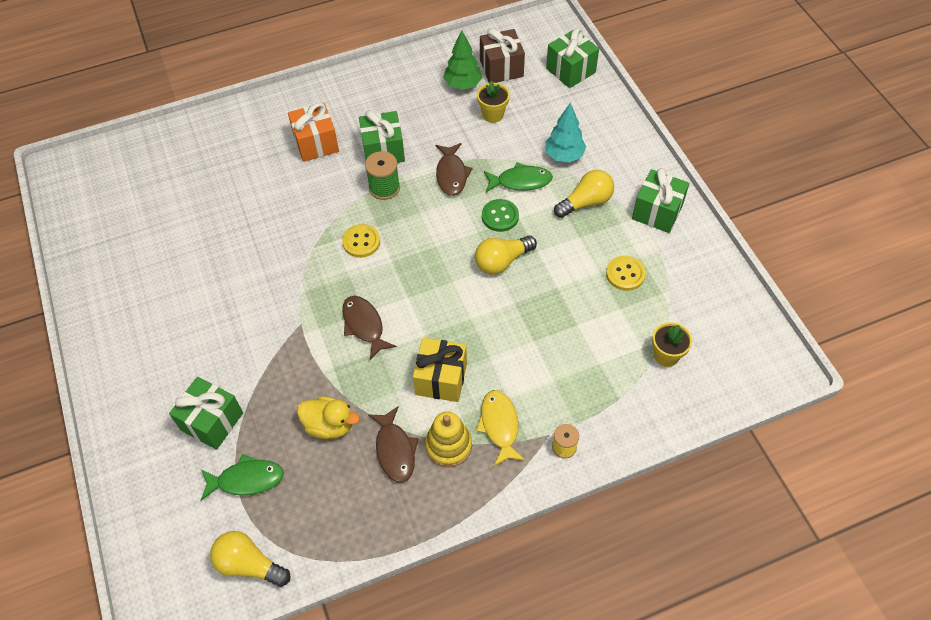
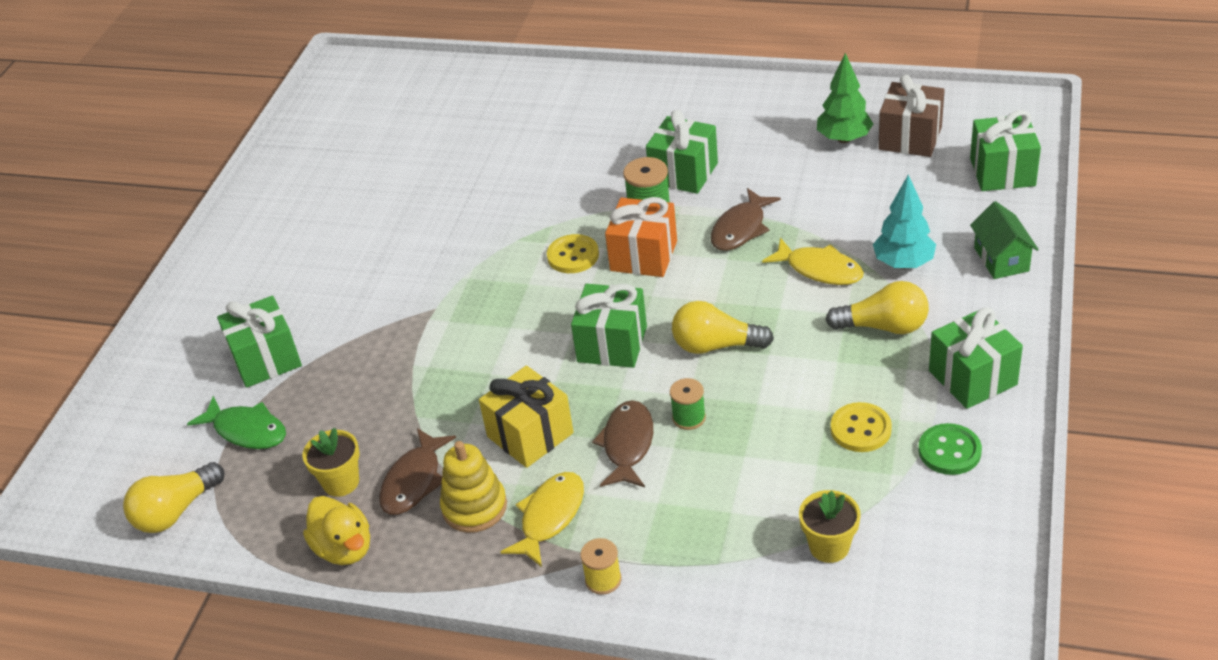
camera: 40 degrees right, 15 degrees down
yellow light bulb [210,531,290,587] -> yellow light bulb turned 105 degrees counterclockwise [123,462,224,533]
orange gift [288,102,339,162] -> orange gift moved to [605,197,677,277]
yellow duck [297,396,360,439] -> yellow duck moved to [303,496,370,565]
brown fish [342,296,397,360] -> brown fish moved to [592,400,653,487]
yellow flower pot [477,81,510,123] -> yellow flower pot moved to [302,428,360,497]
green button [482,199,519,232] -> green button moved to [918,423,982,475]
green fish [484,162,553,192] -> yellow fish [762,238,864,285]
none -> green gift [571,284,647,368]
none -> green spool [670,378,706,430]
none -> green house [970,201,1039,279]

